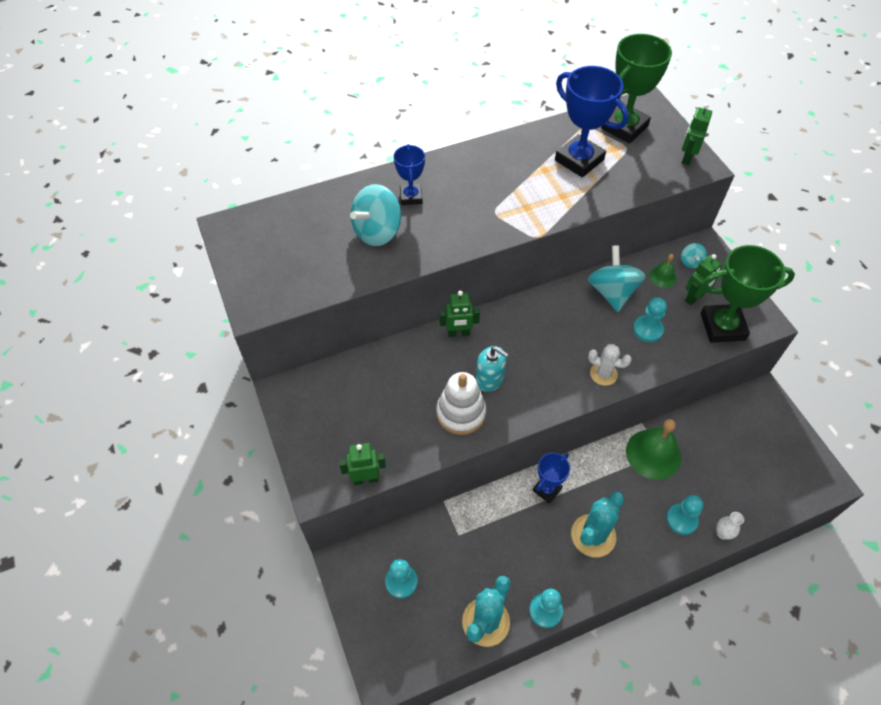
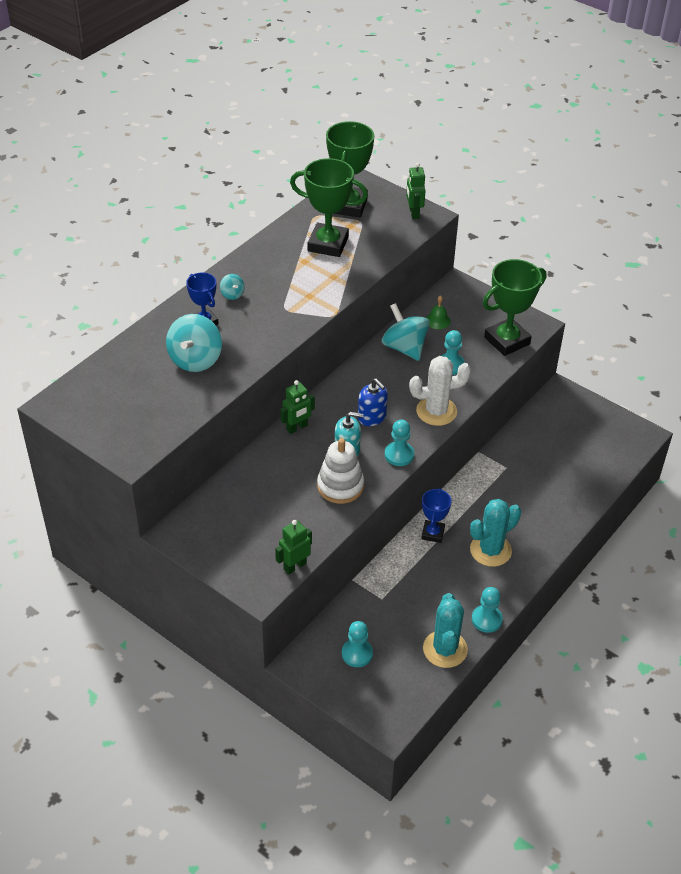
camera: 30 degrees left, 10 degrees down
blue trophy [555,66,629,177] -> green trophy [290,158,368,257]
turquoise cactus [571,491,624,557] -> turquoise cactus turned 45 degrees clockwise [470,499,521,567]
white cactus [588,344,632,386] -> white cactus [409,356,471,426], size x1.61
green bell [626,419,681,480] -> none
turquoise pawn [666,495,703,535] -> turquoise pawn moved to [385,420,414,466]
turquoise spinning top [681,243,707,268] -> turquoise spinning top moved to [220,274,245,300]
green robot [685,254,722,305] -> none
white vase [716,512,744,540] -> none
none -> blue soap dispenser [358,379,388,426]

